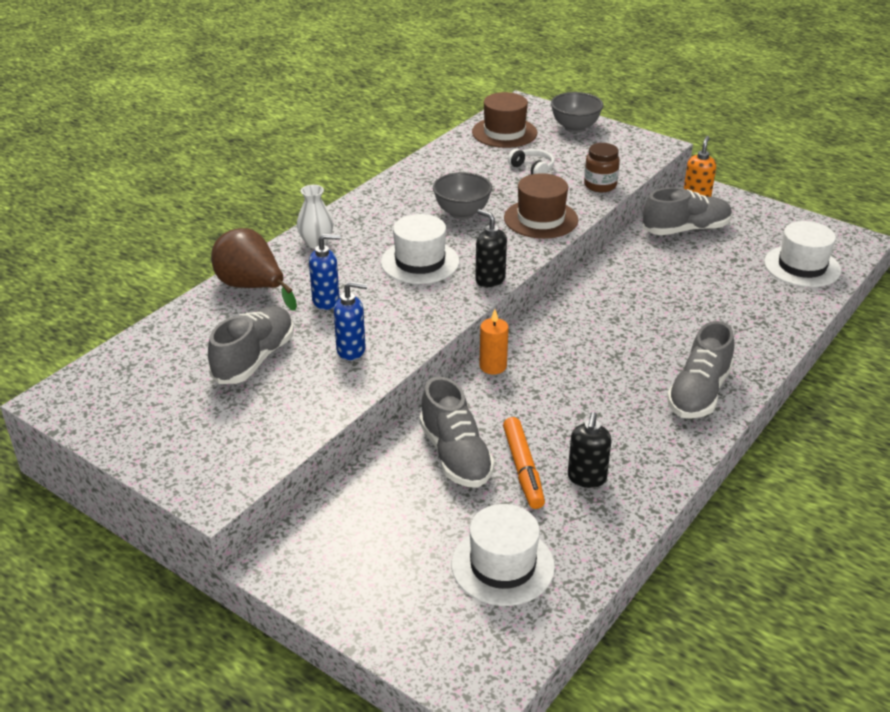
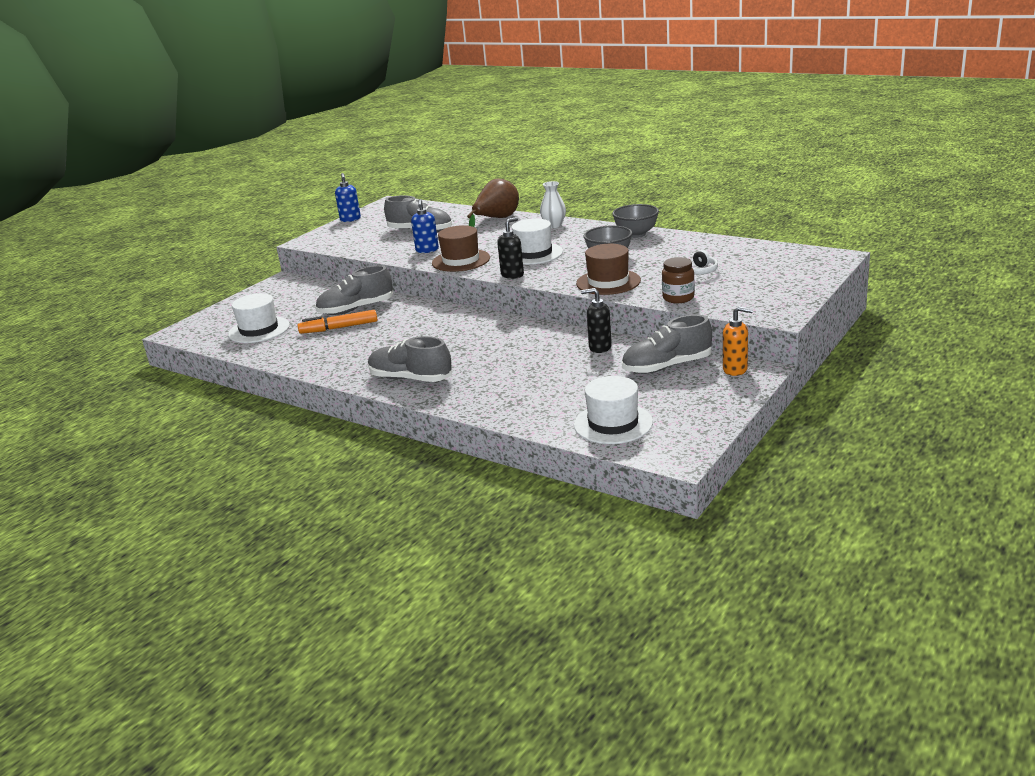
camera: 90 degrees right, 10 degrees down
blue soap dispenser [309,234,340,310] -> blue soap dispenser moved to [335,173,361,222]
brown hat [472,92,537,148] -> brown hat moved to [432,225,490,272]
orange candle [479,310,509,374] -> none
grey bowl [551,92,603,133] -> grey bowl moved to [612,204,659,238]
black soap dispenser [568,412,611,488] -> black soap dispenser moved to [581,288,612,353]
grey shoe [643,187,732,235] -> grey shoe turned 90 degrees clockwise [622,315,712,374]

